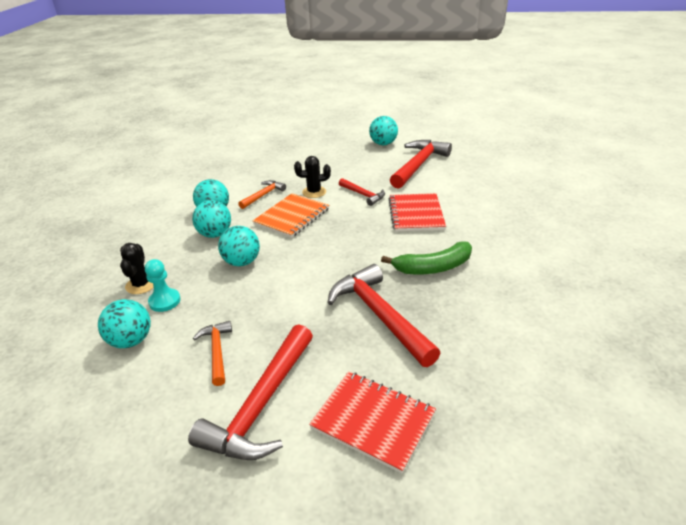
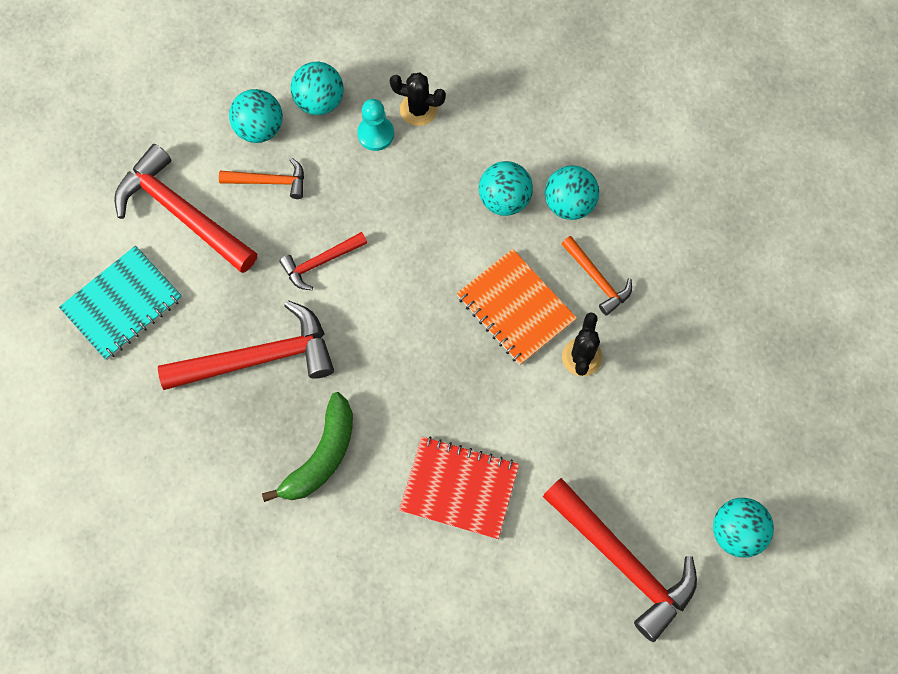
camera: 105 degrees right, 35 degrees up
turquoise ball [218,226,260,266] -> turquoise ball moved to [229,89,283,143]
red notebook [309,371,436,473] -> turquoise notebook [59,245,182,360]
red hammer [339,178,385,206] -> red hammer moved to [279,232,367,290]
green banana [381,241,472,275] -> green banana turned 150 degrees counterclockwise [262,392,353,502]

